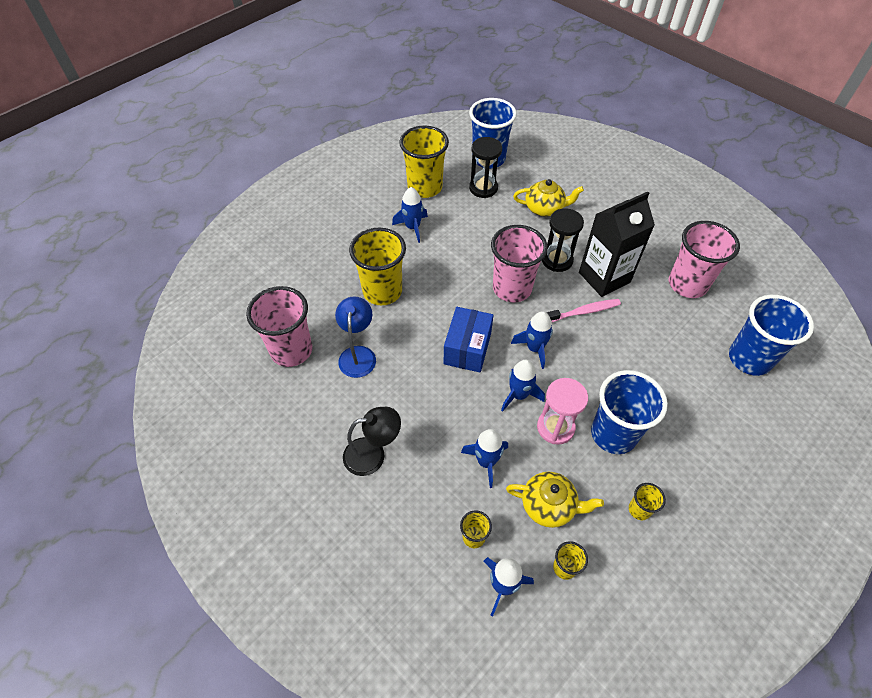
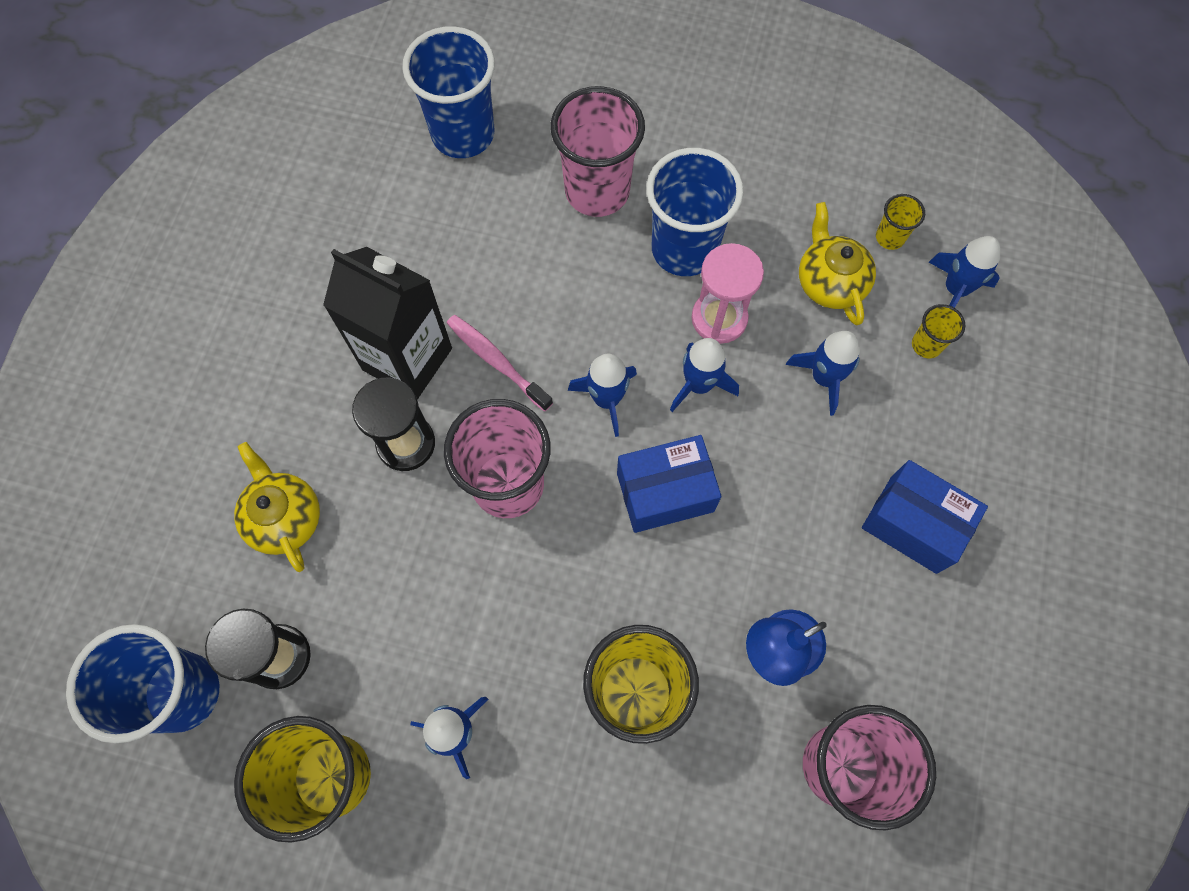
camera: 120 degrees left, 15 degrees up
black lamp [343,407,401,476] -> blue box [862,460,988,574]
yellow cup [629,483,666,520] -> none
pink cup [669,221,740,298] -> pink cup moved to [550,86,645,217]

